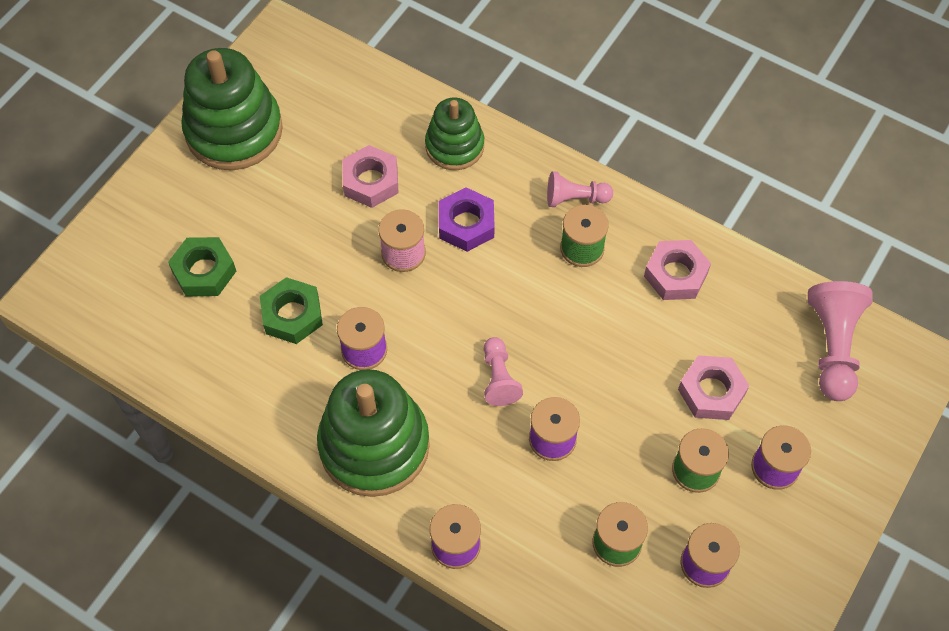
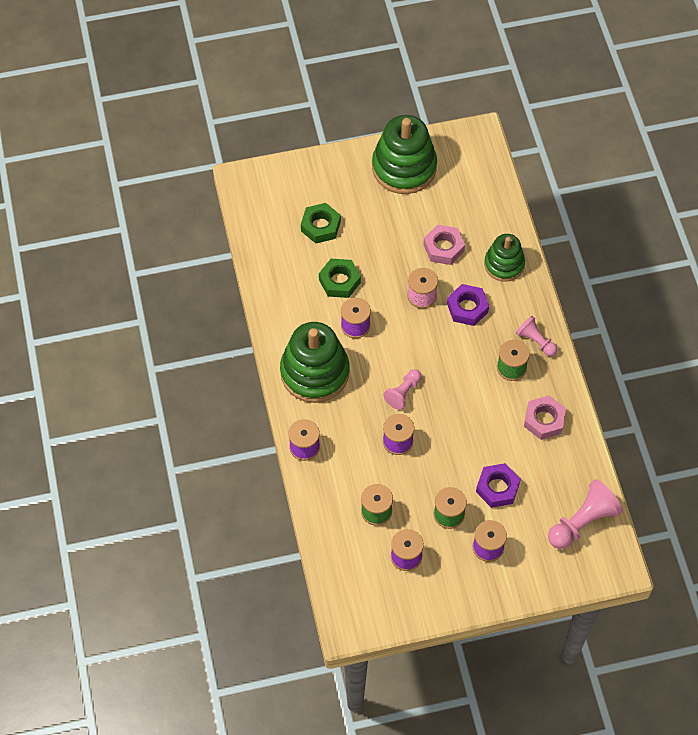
camera: 45 degrees right, 0 degrees up
pink nut [678,355,749,420] -> purple nut [476,463,521,508]

